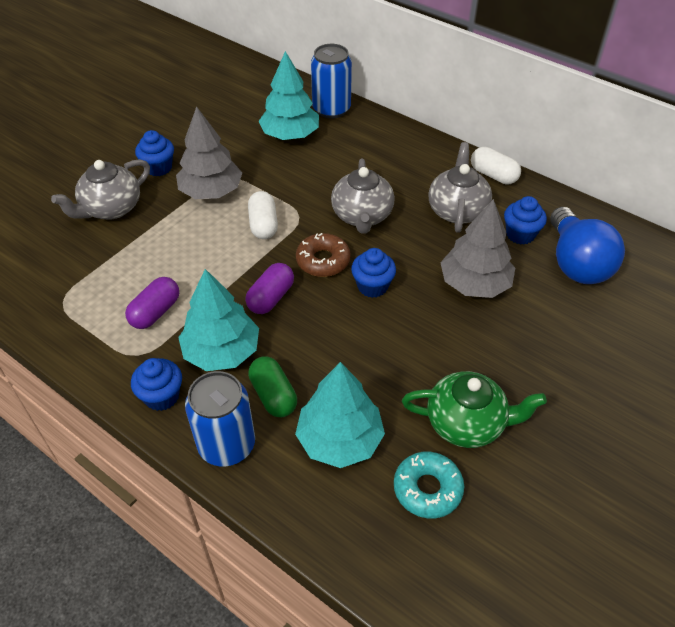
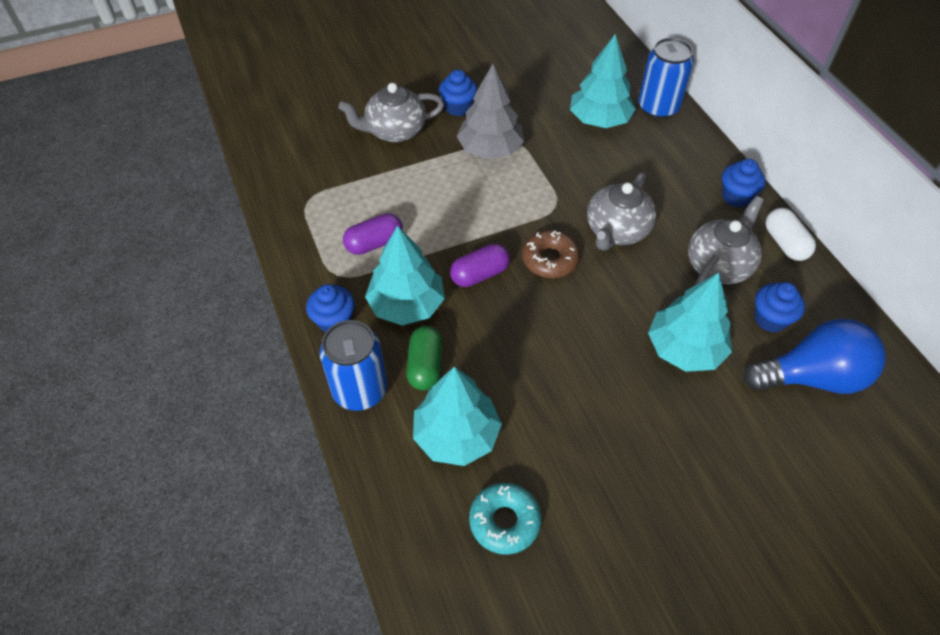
camera: 30 degrees right, 5 degrees up
white capsule [248,191,278,239] -> none
blue cupcake [351,248,396,298] -> blue cupcake moved to [722,159,765,207]
green teapot [402,371,547,448] -> none
grey tree [440,199,515,298] -> turquoise tree [648,273,732,372]
blue light bulb [550,207,625,284] -> blue light bulb turned 120 degrees counterclockwise [744,319,886,394]

